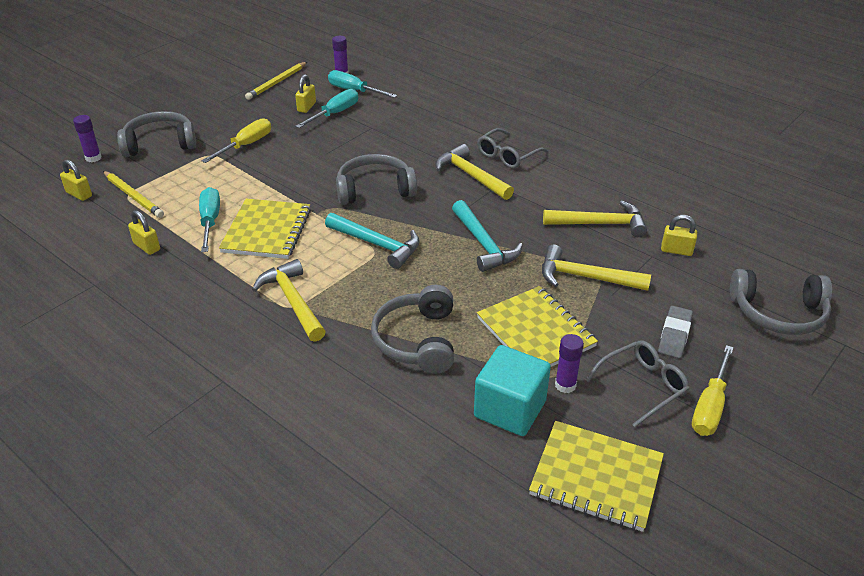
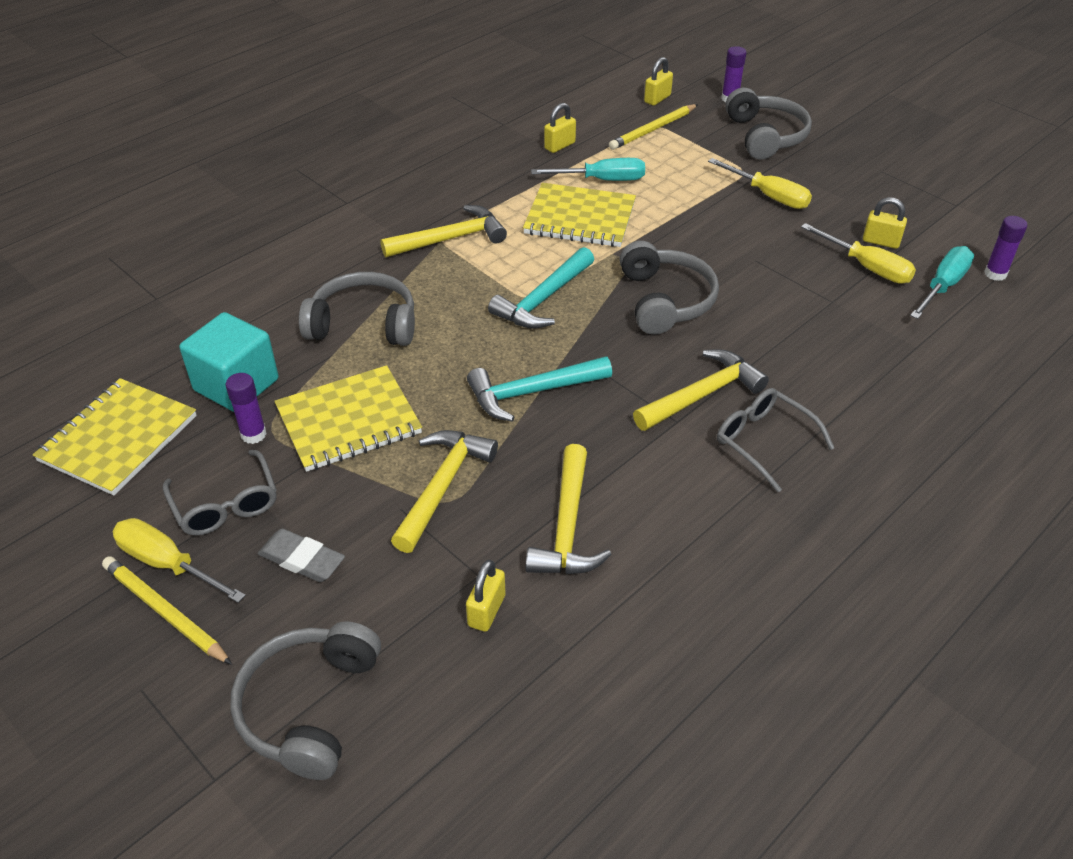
camera: 95 degrees right, 5 degrees up
yellow pencil [245,62,307,100] -> yellow pencil moved to [102,556,232,665]
turquoise screwdriver [295,89,358,128] -> yellow screwdriver [801,223,916,283]

